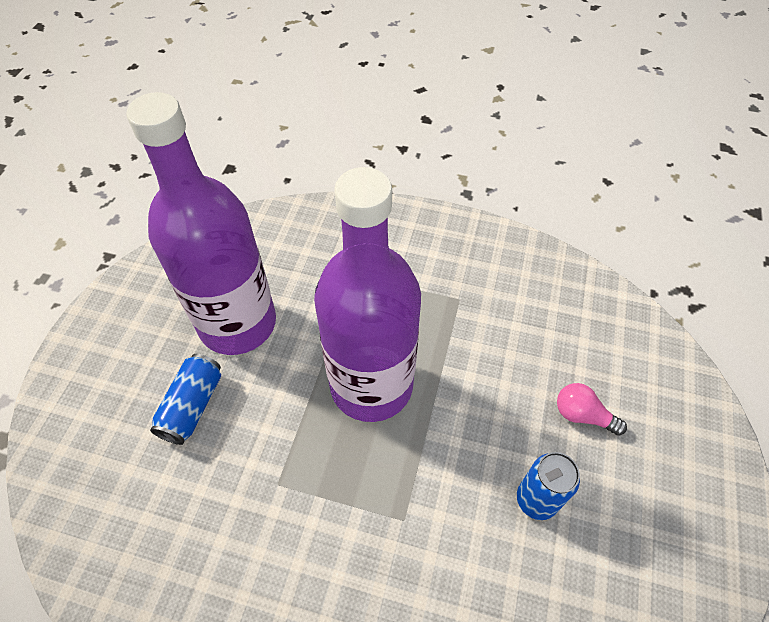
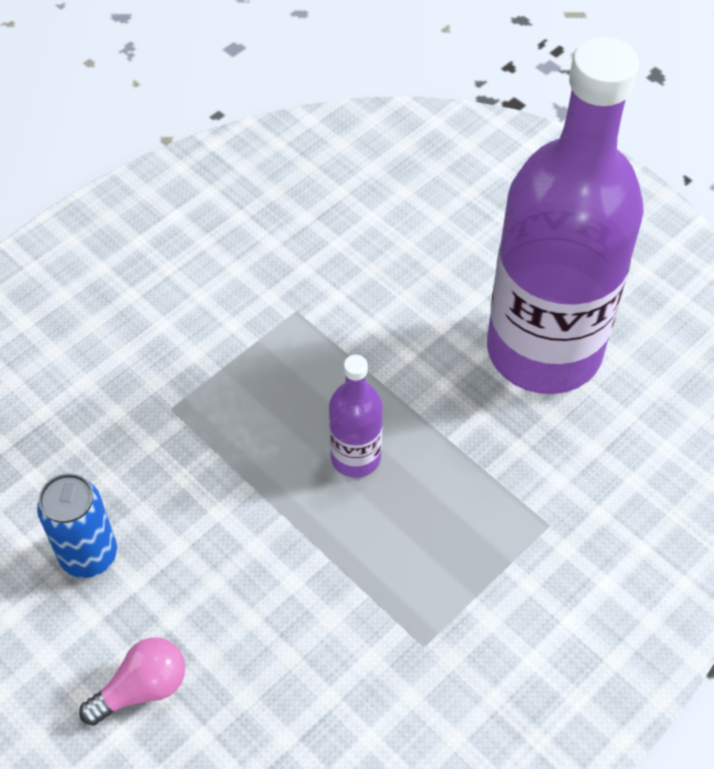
camera: 120 degrees right, 0 degrees up
blue can [150,354,221,445] -> none
purple bottle [314,167,421,422] -> purple bottle [329,355,383,478], size x0.41

